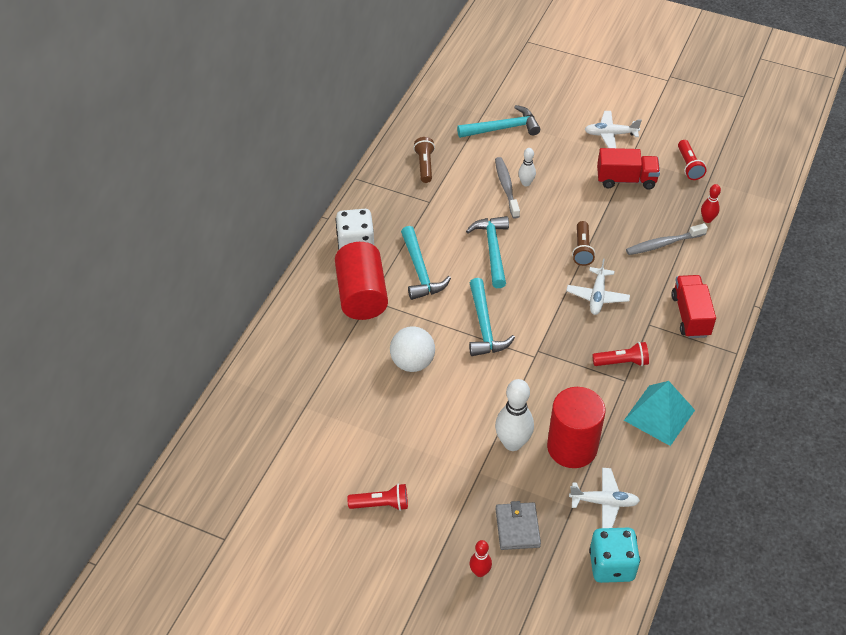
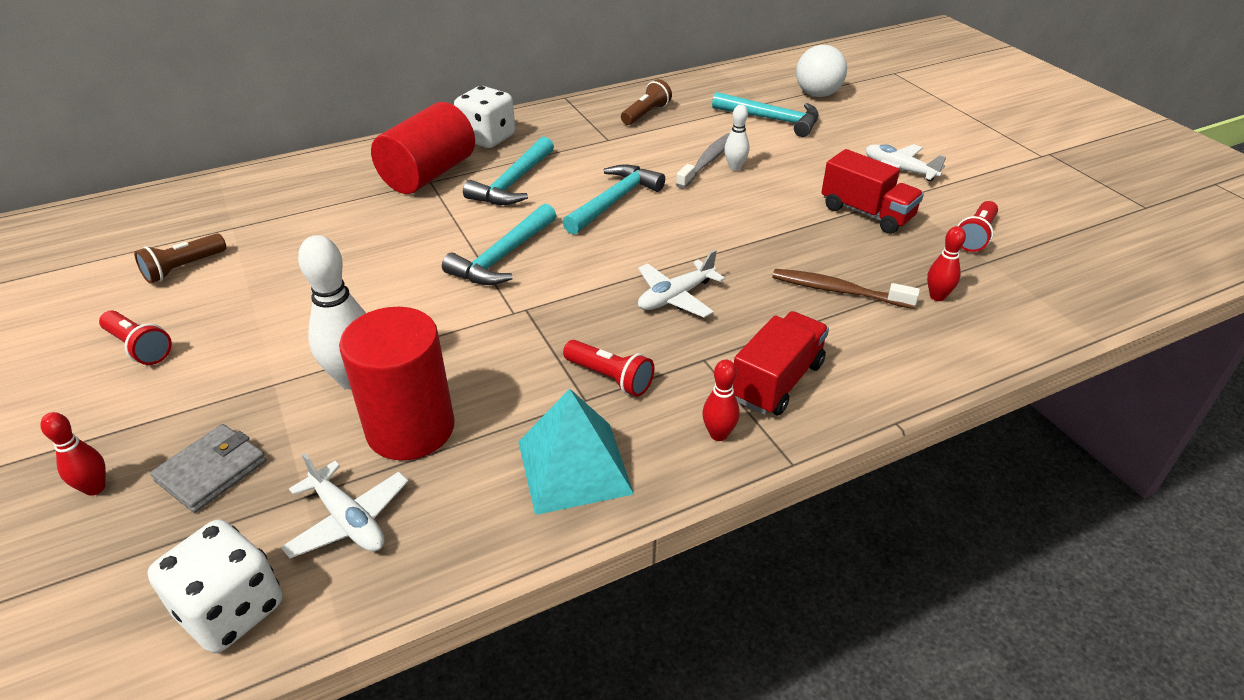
camera: 40 degrees right, 10 degrees down
white ball [390,326,435,372] -> white ball moved to [796,45,847,97]
brown flashlight [572,221,595,266] -> brown flashlight moved to [134,233,226,284]
turquoise dice [589,528,640,583] -> white dice [147,519,283,653]
grey toothbrush [626,223,708,255] -> brown toothbrush [772,269,920,309]
none -> red bowling pin [702,360,740,441]

